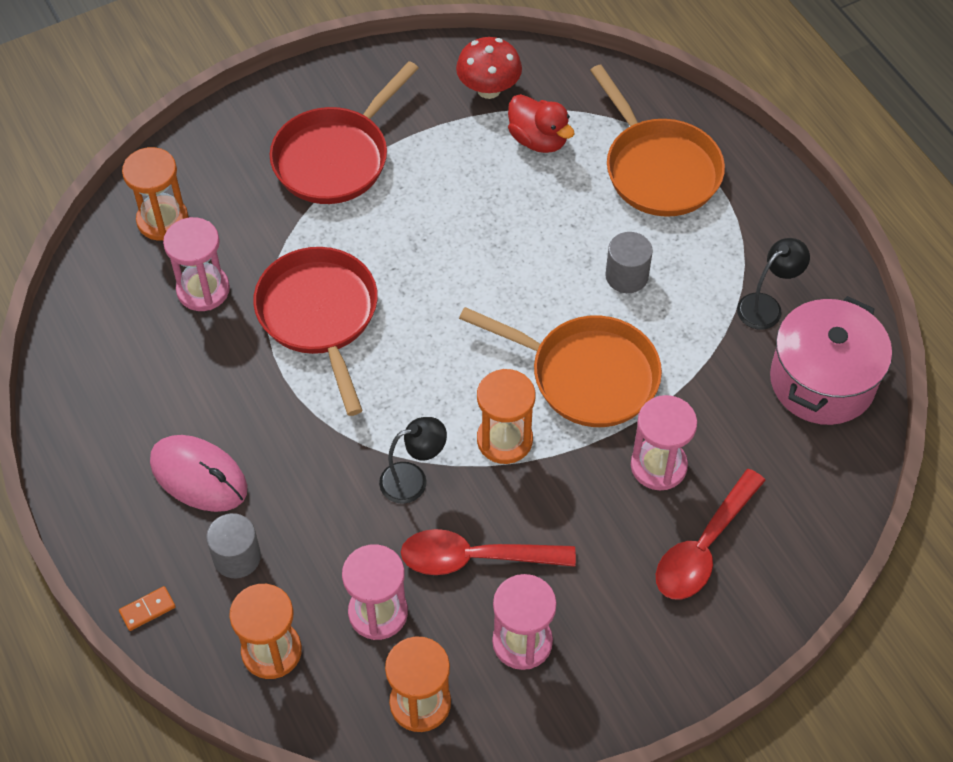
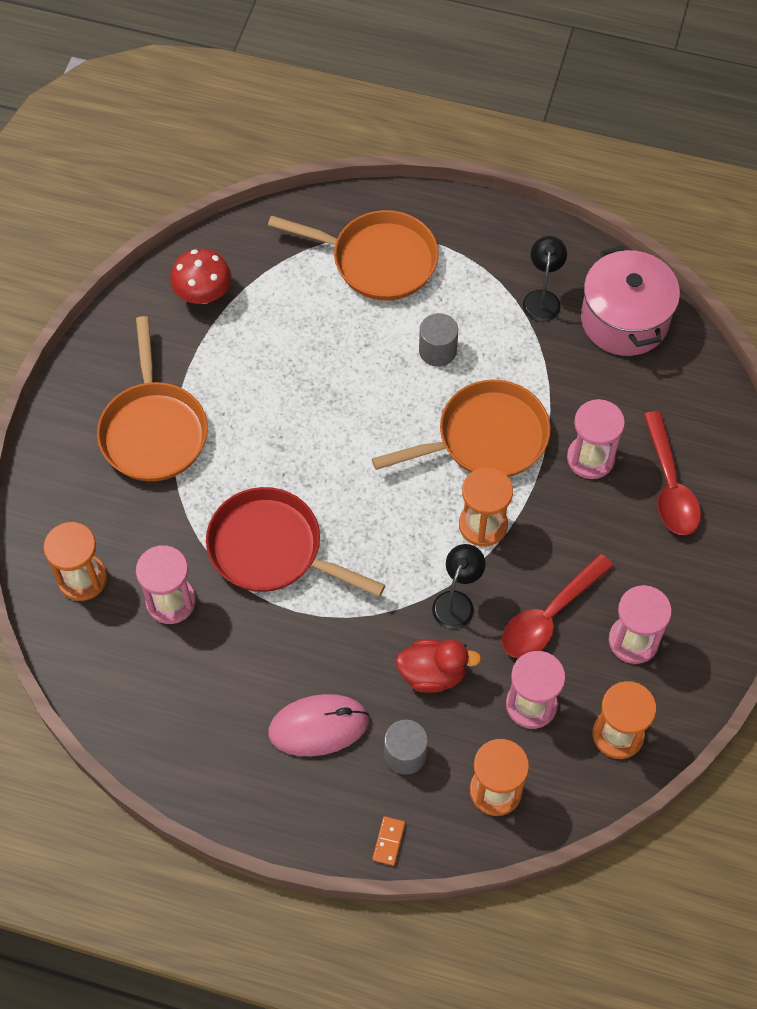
camera: 45 degrees left, 5 degrees up
red pan [270,61,419,204] -> orange pan [97,316,208,481]
red duck [508,94,575,153] -> red duck moved to [396,639,481,693]

